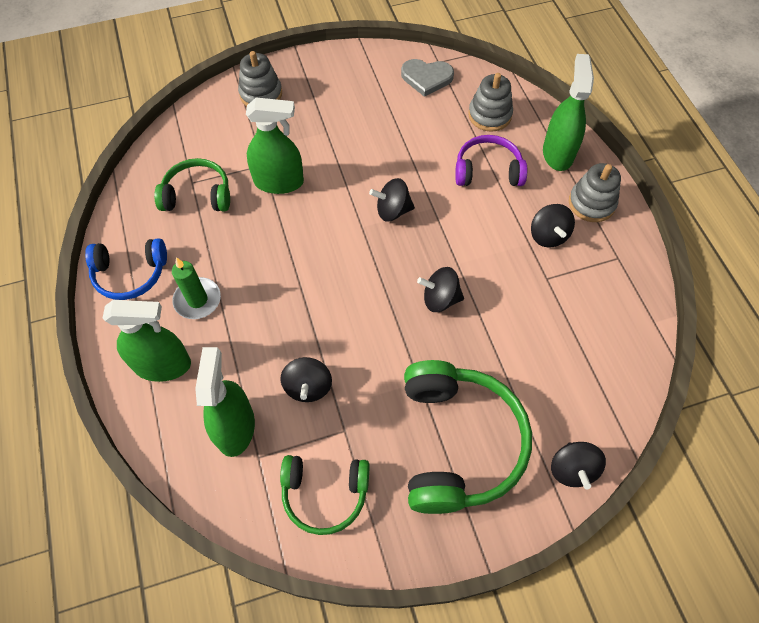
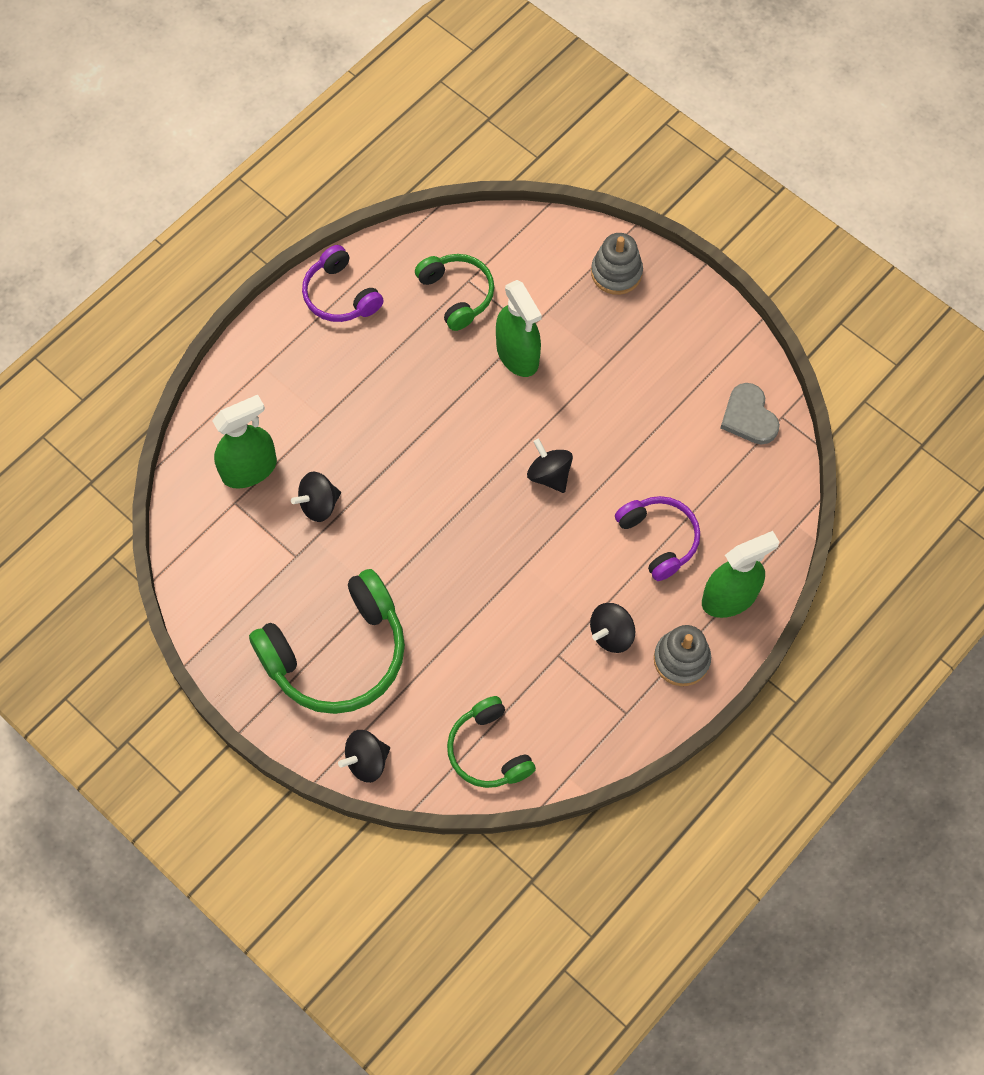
camera: 60 degrees right, 5 degrees up
blue headphones [85,238,167,300] -> purple headphones [302,245,384,322]
green spray bottle [102,300,191,382] -> none
green candle [172,258,221,319] -> none
green headphones [280,455,370,535] -> green headphones moved to [447,696,536,788]
black spinning top [417,267,464,312] -> none
grey stacking toy [468,73,513,132] -> none

